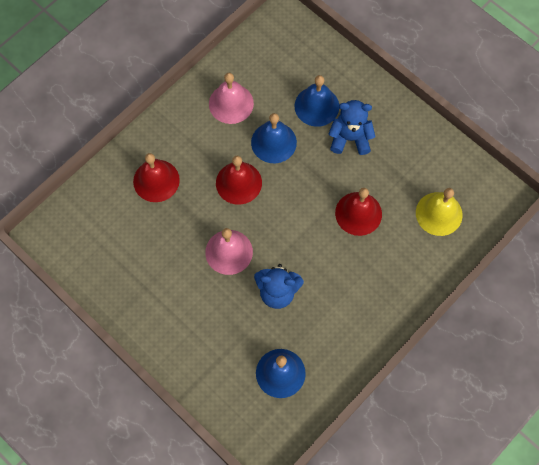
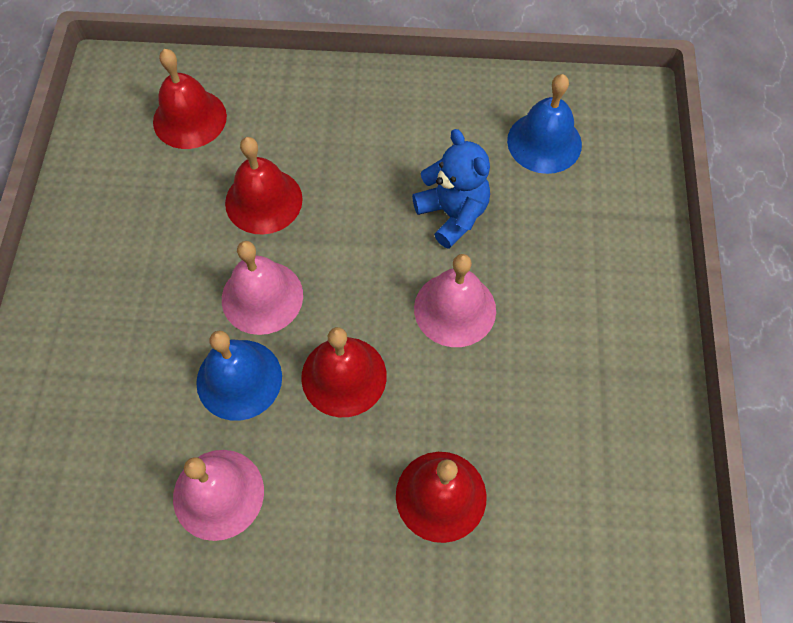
camera: 130 degrees left, 5 degrees down
blue bell [295,75,339,127] -> none
blue teddy bear [328,100,376,155] -> none
yellow bell [416,188,463,236] -> red bell [153,49,227,149]
none -> pink bell [222,241,303,335]

